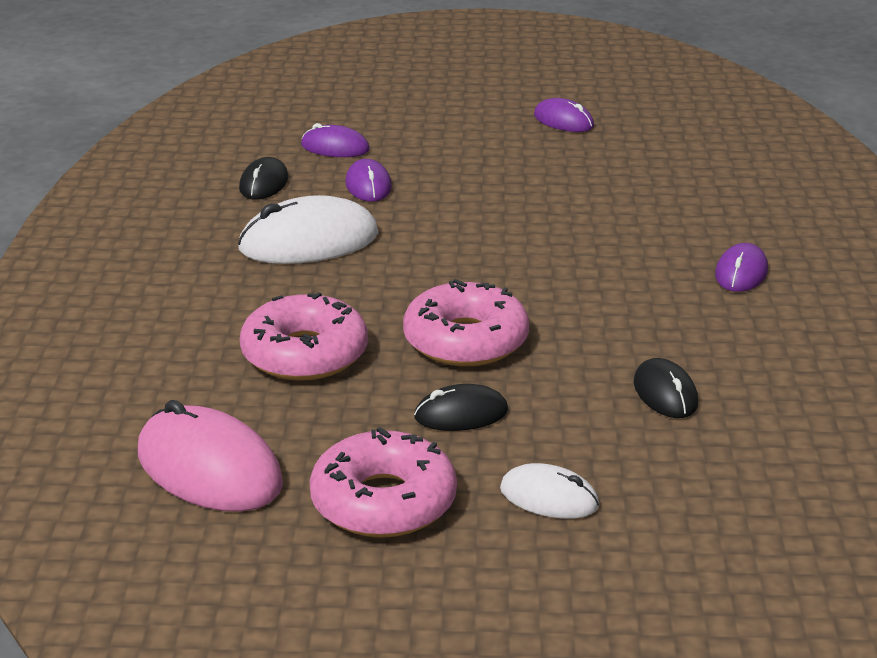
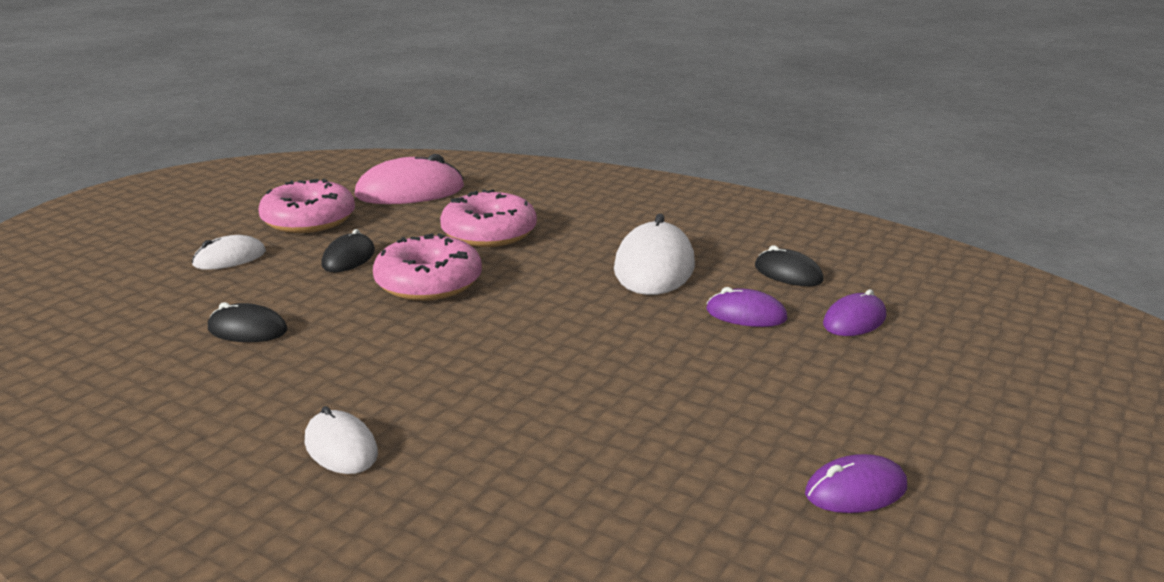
camera: 120 degrees right, 5 degrees down
purple mouse [715,243,768,292] -> white mouse [305,406,378,474]

